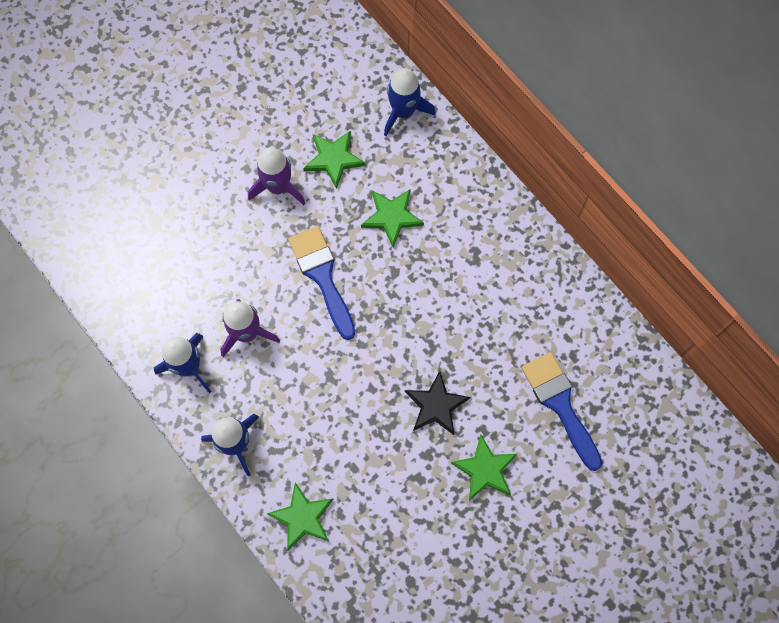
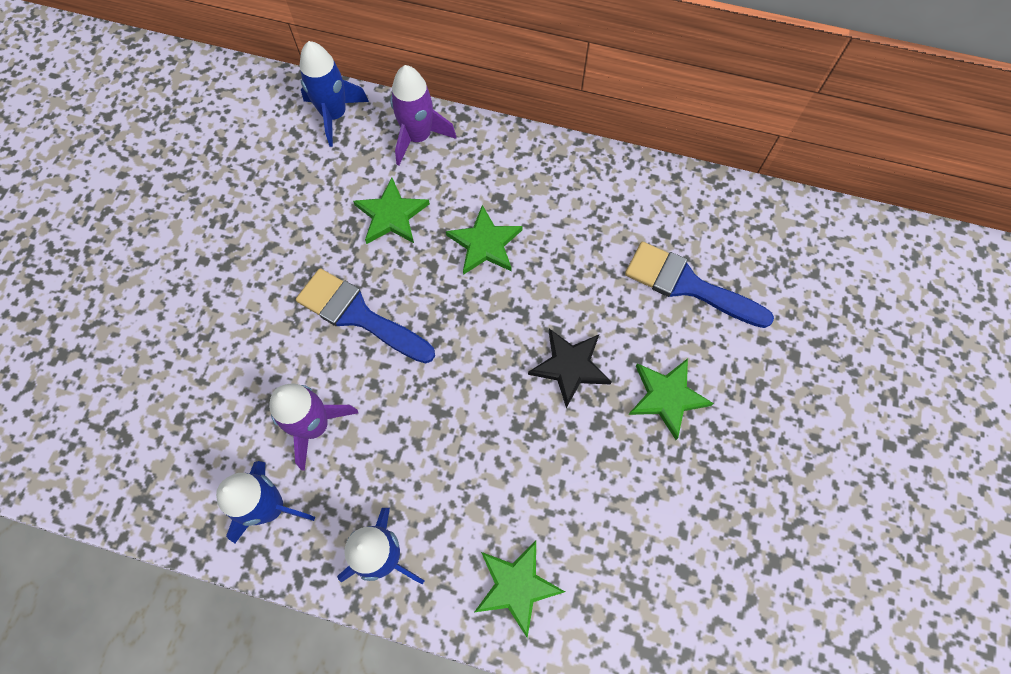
camera: 35 degrees left, 5 degrees down
purple rocket [248,147,305,205] -> purple rocket moved to [390,65,456,165]
green star [303,130,366,189] -> green star moved to [446,205,523,275]

